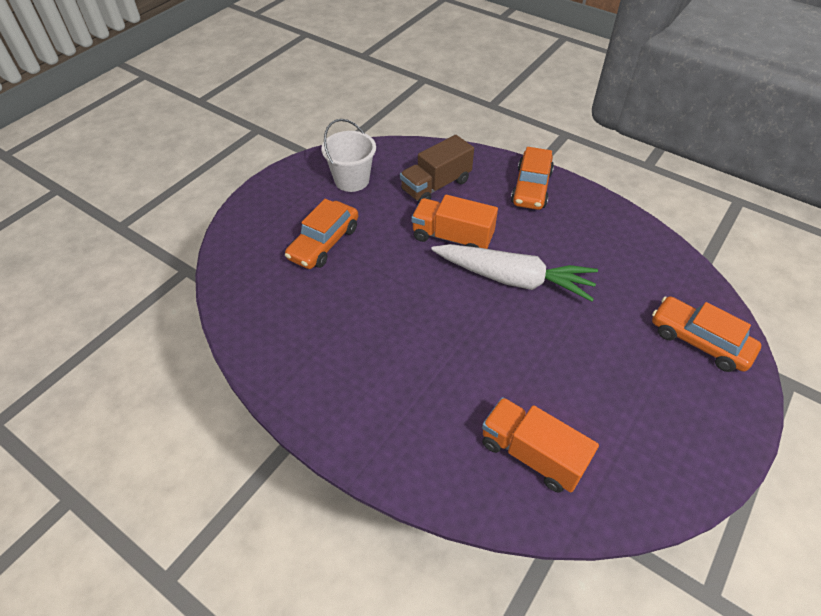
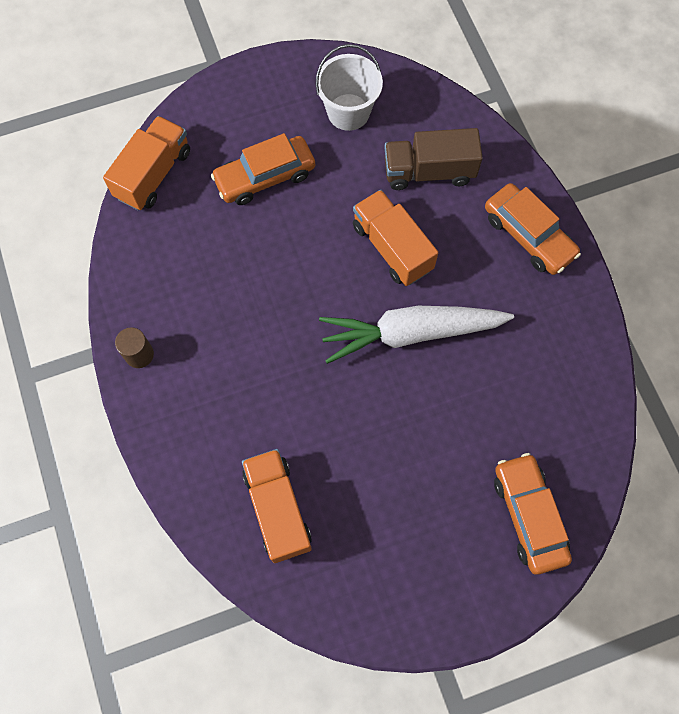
camera: 35 degrees right, 20 degrees up
white carrot [431,244,598,301] -> white carrot turned 120 degrees clockwise [319,306,514,364]
orange car [511,147,554,210] -> orange car turned 90 degrees counterclockwise [485,183,581,275]
none -> orange truck [103,116,190,210]
none -> brown cylinder [115,327,154,368]

